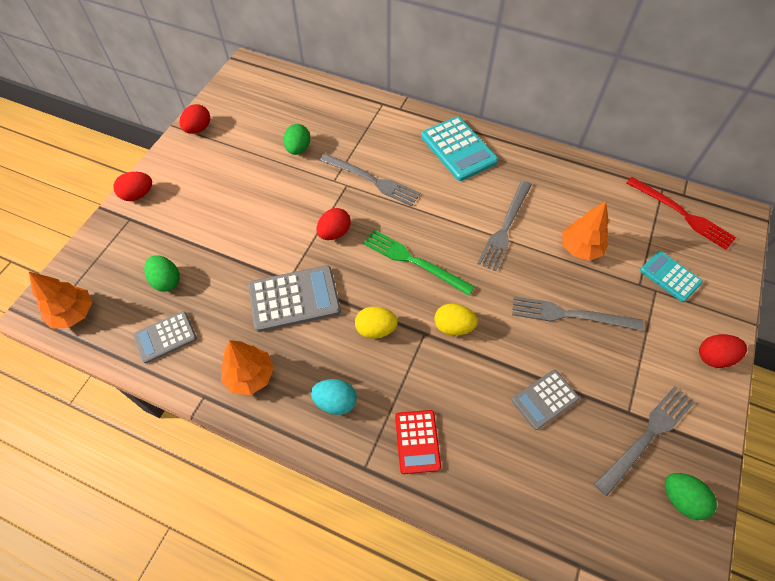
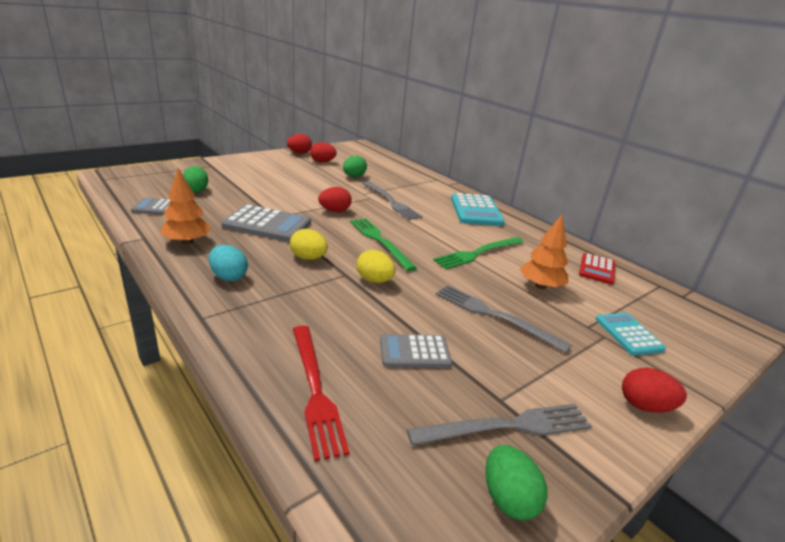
camera: 25 degrees right, 30 degrees down
orange tree [29,272,92,328] -> none
red egg [113,172,152,201] -> red egg moved to [310,142,337,163]
red calculator [395,410,441,474] -> red calculator moved to [579,253,615,284]
grey fork [477,180,532,271] -> green fork [433,237,524,269]
red fork [627,177,736,250] -> red fork moved to [293,326,349,461]

